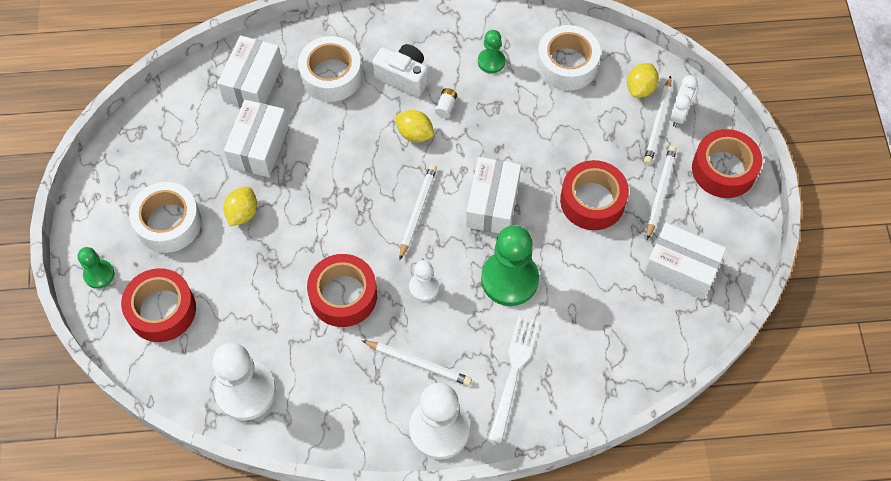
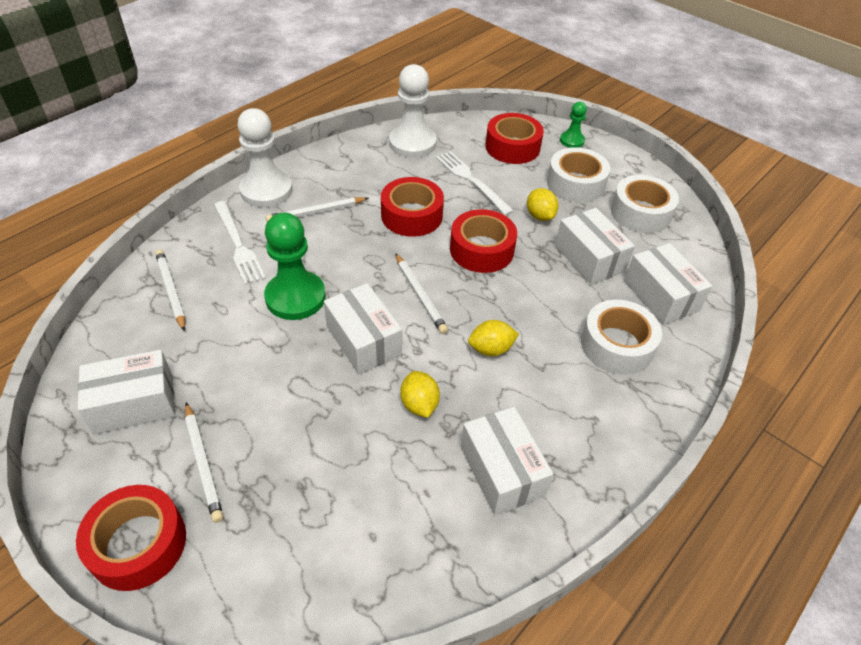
camera: 135 degrees right, 15 degrees down
white camera [372,44,428,97] -> none
white pawn [409,260,439,302] -> none
white battery [435,88,457,118] -> none
green pawn [478,30,505,73] -> white box [461,407,553,515]
white tape [537,25,601,91] -> white tape moved to [611,175,679,233]
red tape [560,160,629,230] -> red tape moved to [450,209,517,273]
yellow lemon [627,63,659,98] -> yellow lemon moved to [400,371,440,418]
white pencil [644,75,671,164] -> white pencil moved to [155,250,185,332]
white clock [670,75,698,127] -> none
none -> white fork [436,151,514,216]

